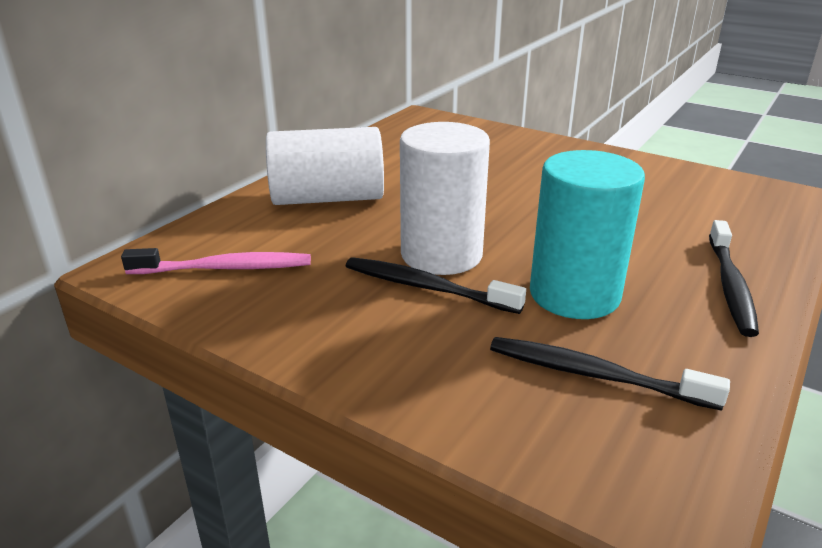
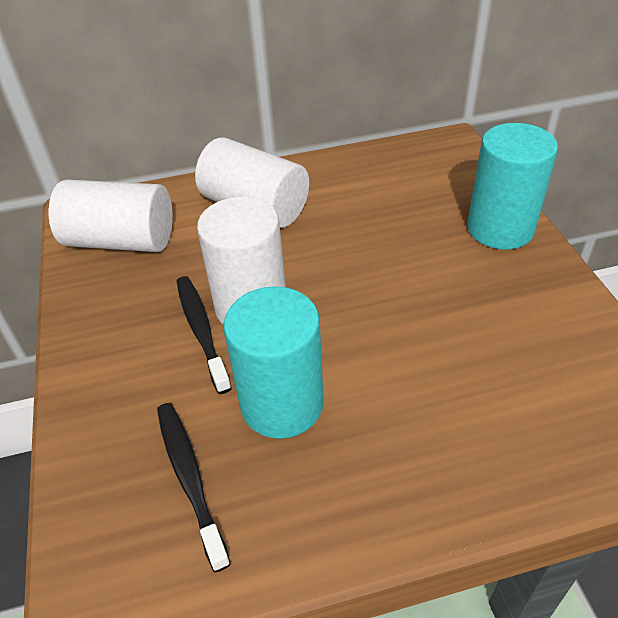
camera: 45 degrees right, 15 degrees up
pink toothbrush [121,248,311,274] -> white cylinder [49,179,173,252]
black toothbrush [709,220,759,337] -> none
none -> turquoise cylinder [467,123,558,249]

